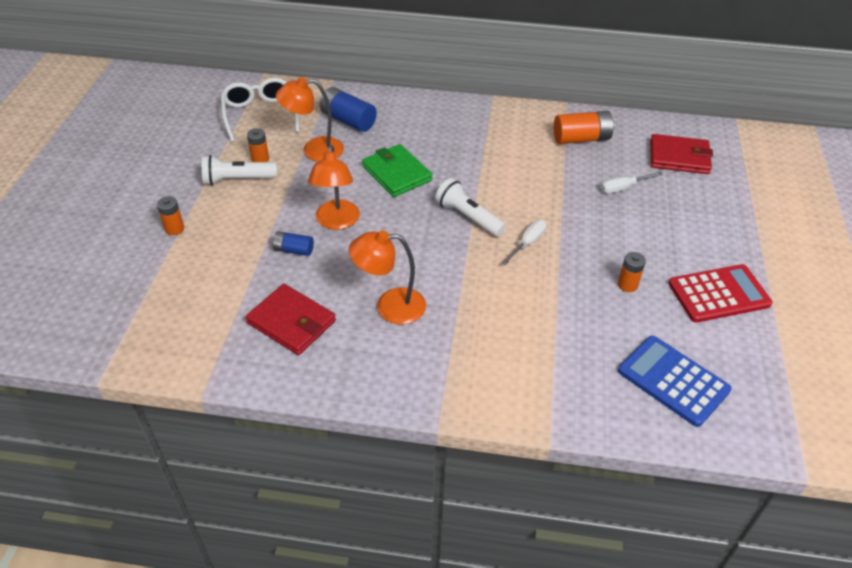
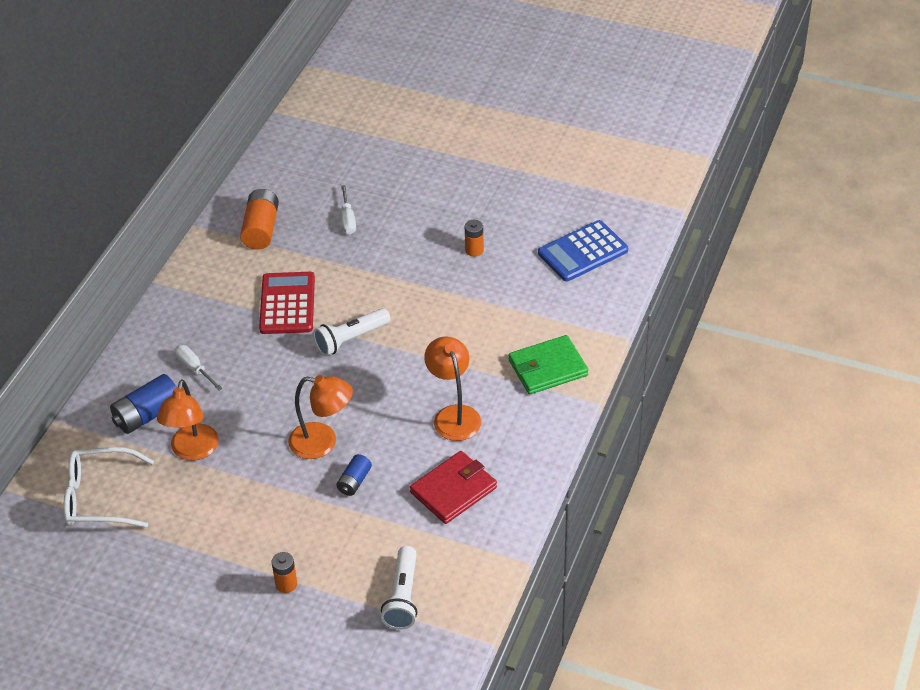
camera: 75 degrees left, 0 degrees up
white flashlight [202,155,277,185] -> white flashlight moved to [381,546,417,629]
orange battery [247,128,269,162] -> none
orange lamp [349,230,426,325] -> orange lamp turned 150 degrees clockwise [424,337,481,441]
green wallet [362,144,432,197] -> green wallet moved to [509,335,588,394]
white screwdriver [502,220,547,265] -> white screwdriver moved to [175,345,223,391]
red wallet [650,134,713,174] -> none
red calculator [668,264,773,323] -> red calculator moved to [259,272,315,334]

